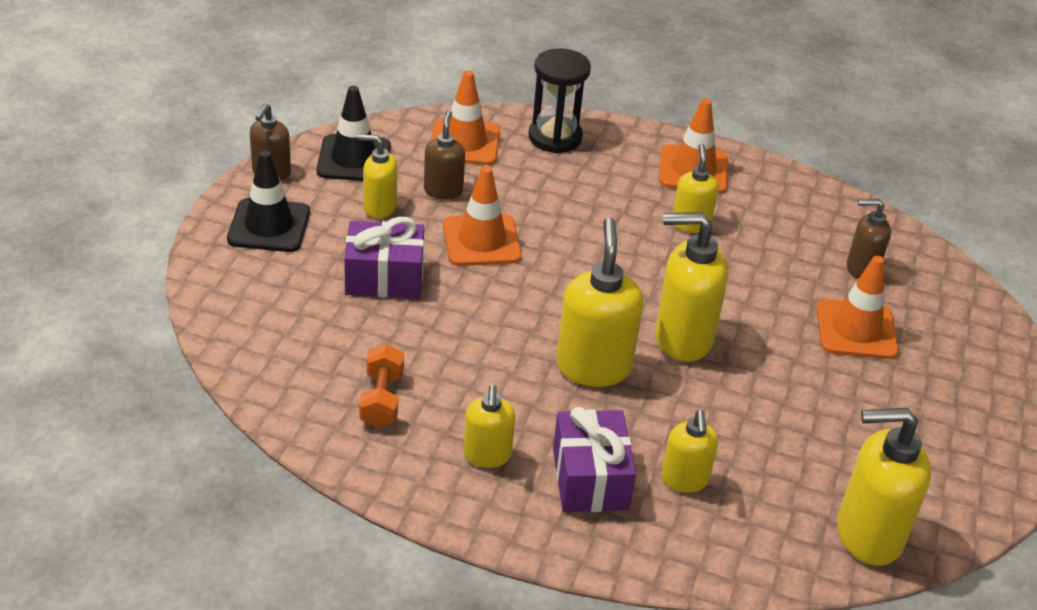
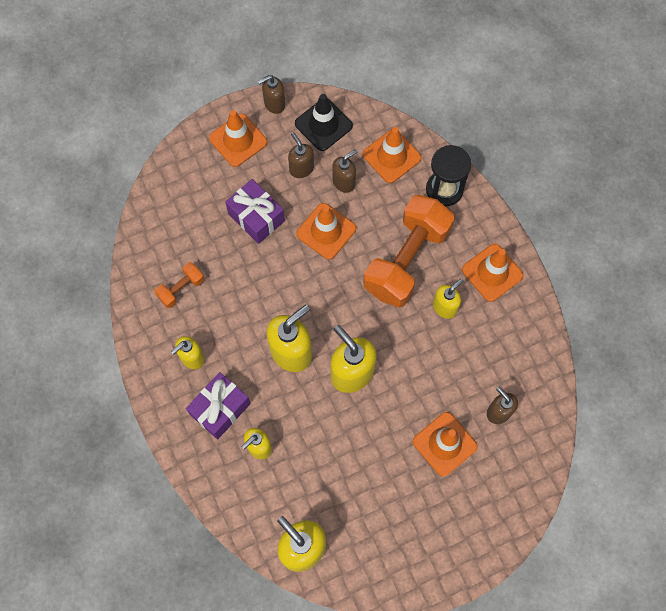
camera: 50 degrees right, 30 degrees up
black traffic cone [227,150,310,252] -> orange traffic cone [209,110,267,167]
yellow soap dispenser [357,134,397,218] -> brown soap dispenser [288,132,314,178]
none -> orange dumbbell [363,195,455,308]

